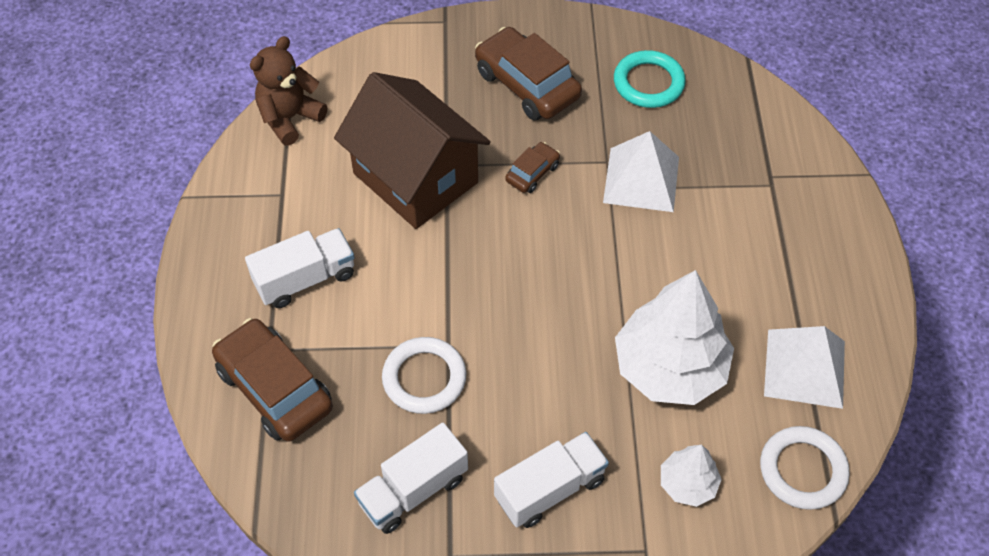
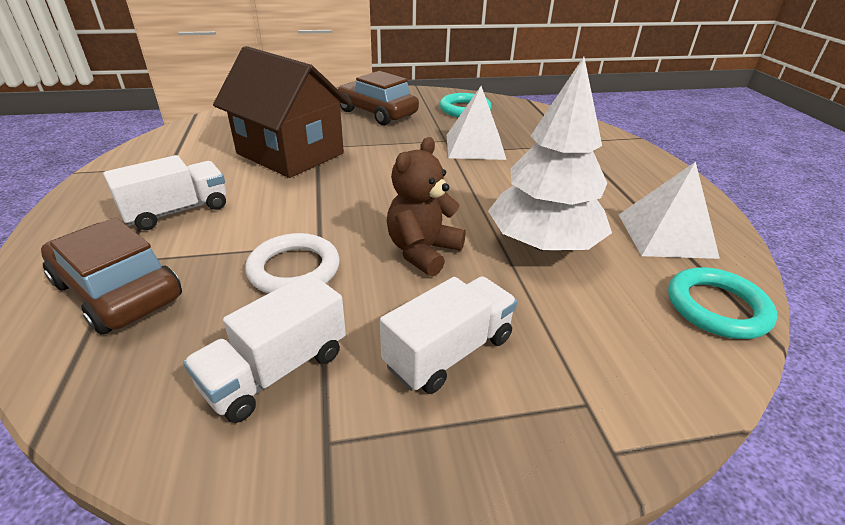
camera: 10 degrees left, 20 degrees down
brown teddy bear [250,36,328,146] -> brown teddy bear moved to [387,137,466,277]
brown car [505,142,560,193] -> none
white tree [661,445,722,507] -> none
white ring [760,426,850,510] -> turquoise ring [668,267,777,339]

